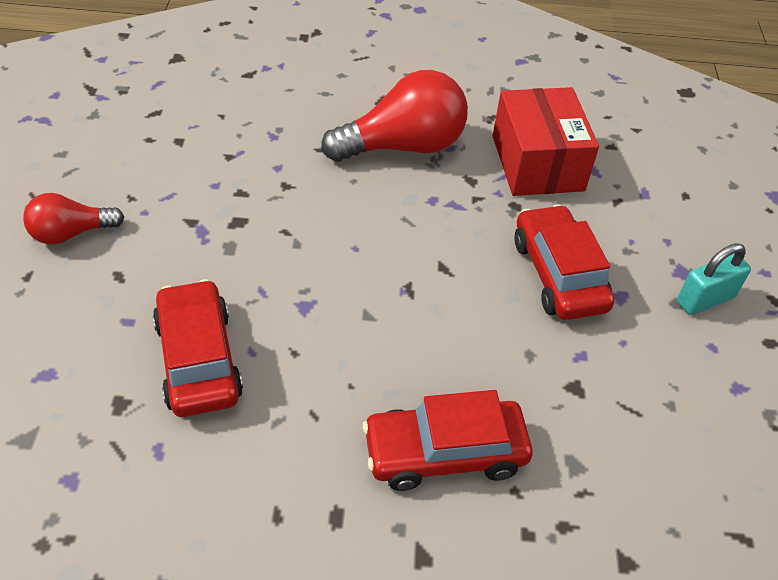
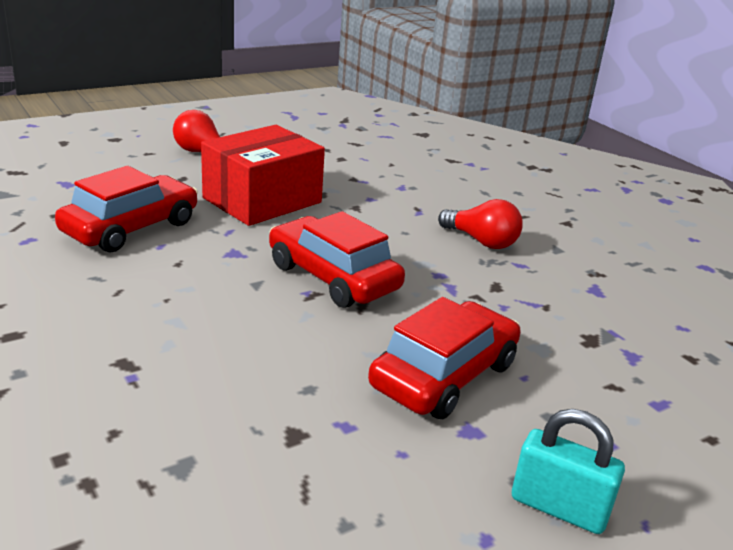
camera: 55 degrees right, 20 degrees down
red light bulb [321,70,468,162] -> red light bulb [438,199,523,249], size x0.56
red car [363,390,533,491] -> red car moved to [269,211,405,308]
red box [493,87,599,196] -> red box moved to [201,125,325,226]

